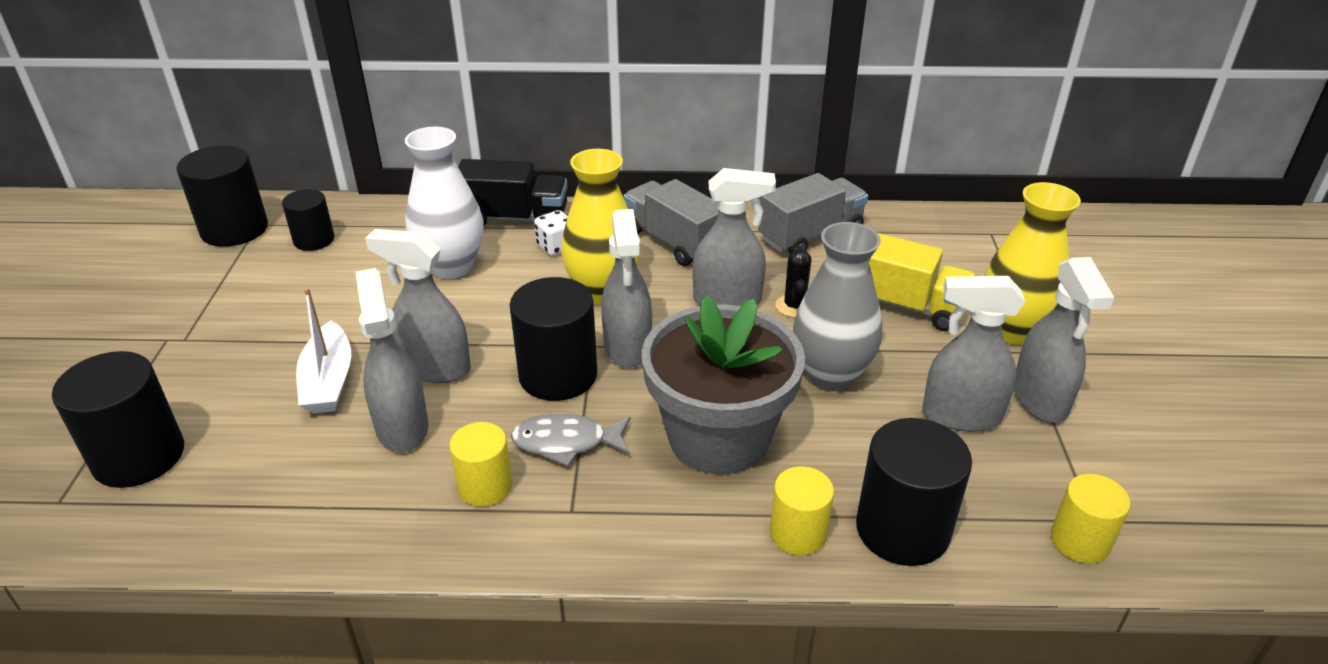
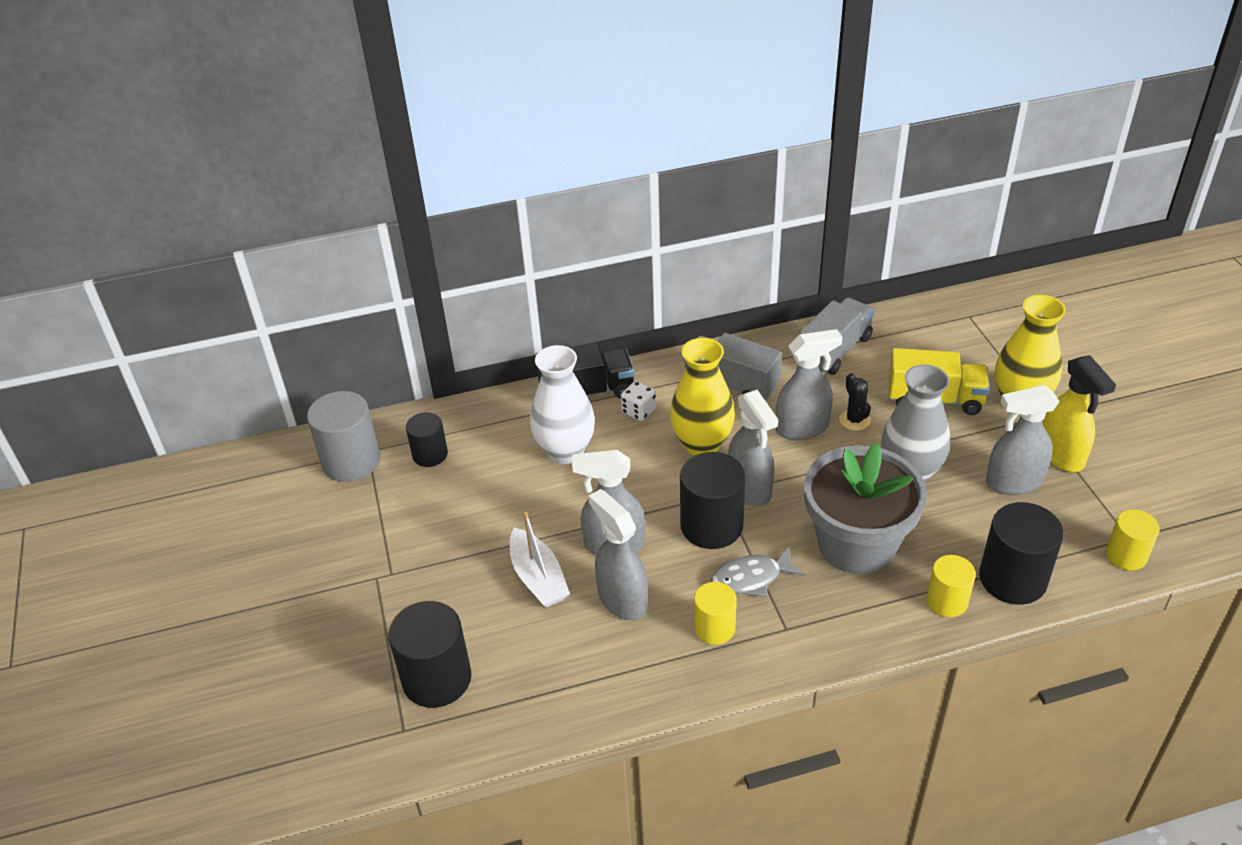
camera: 15 degrees left, 5 degrees up
black cylinder [176,145,268,247] -> grey cylinder [307,391,380,482]
grey spray bottle [1014,257,1114,423] -> yellow spray bottle [1042,355,1116,472]

